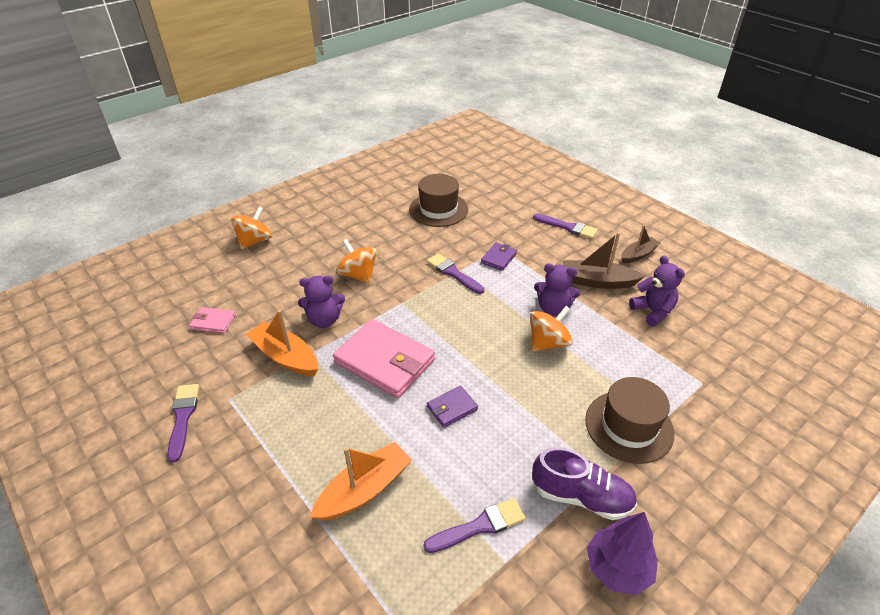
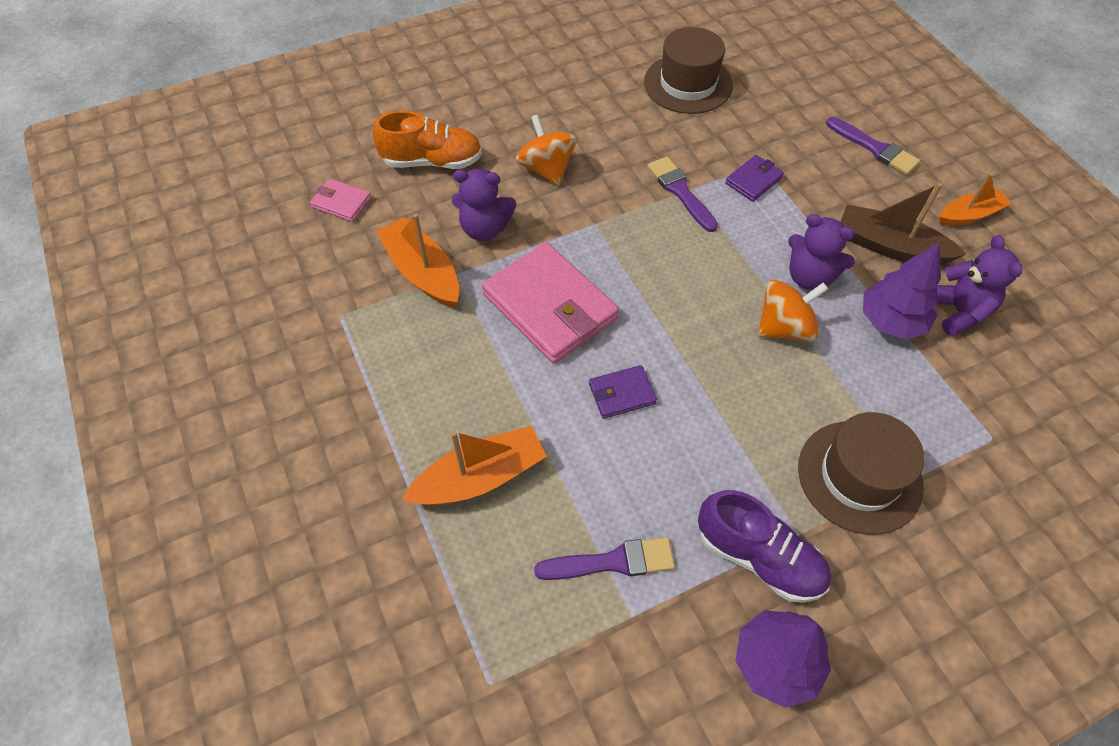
camera: 15 degrees right, 15 degrees up
purple brush [167,384,200,463] -> none
orange spinning top [231,206,272,250] -> none
brown boat [621,225,661,263] -> orange boat [940,173,1012,225]
none -> orange shoe [373,111,482,169]
none -> purple tree [863,243,941,340]

